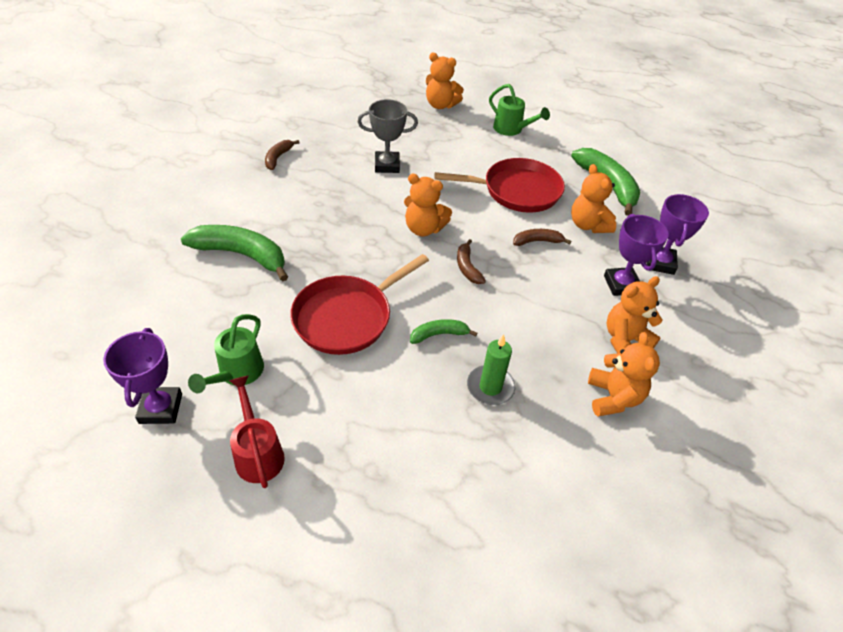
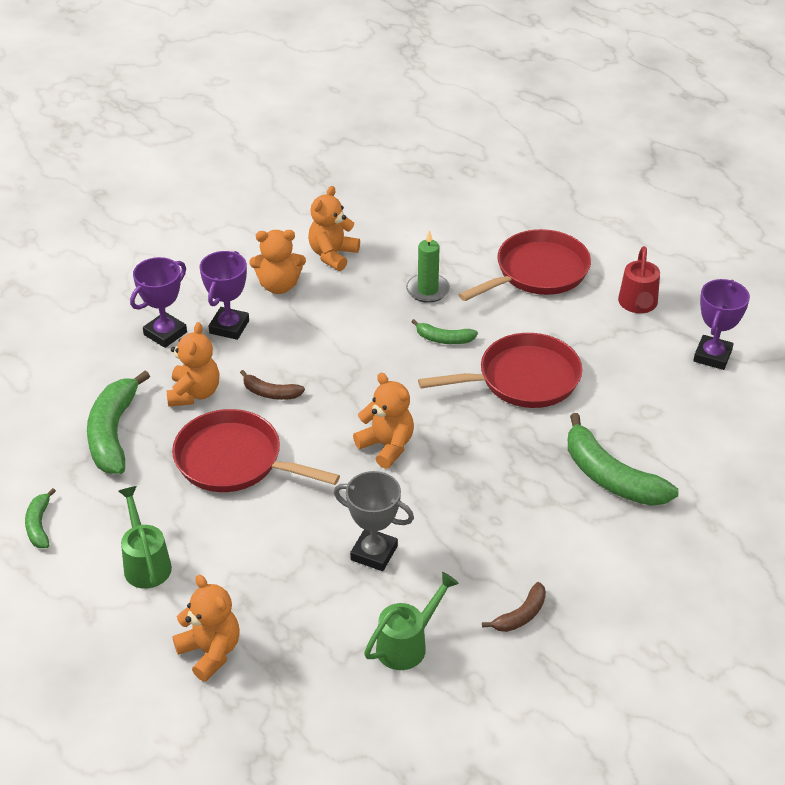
camera: 150 degrees left, 5 degrees down
green watering can [188,314,264,393] -> green watering can moved to [364,572,459,670]
brown banana [457,239,486,284] -> none
none -> green banana [25,488,56,548]
none -> red pan [458,229,591,301]

